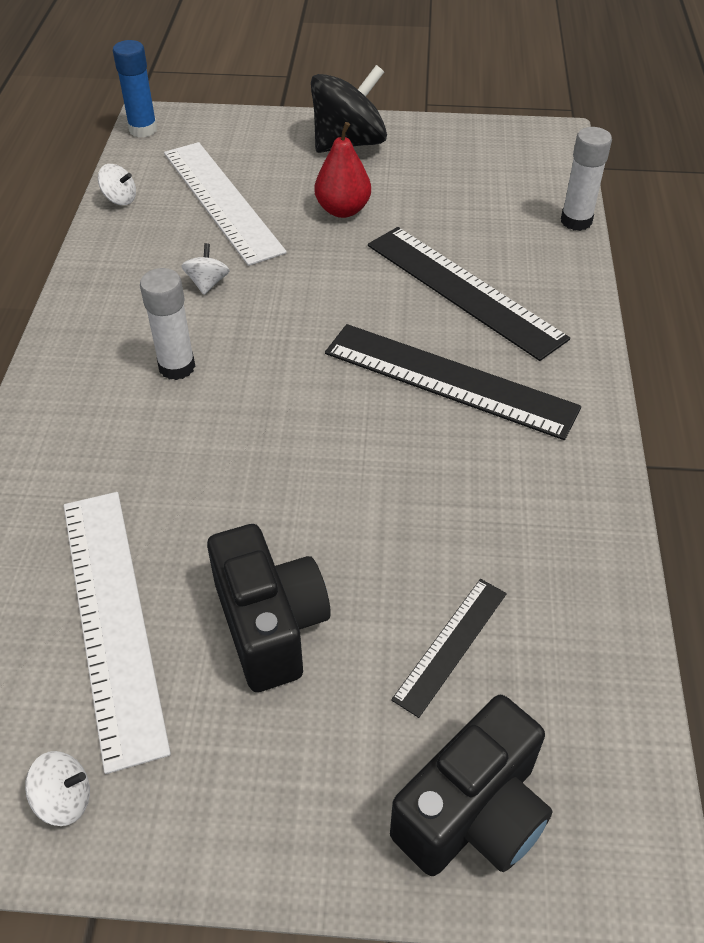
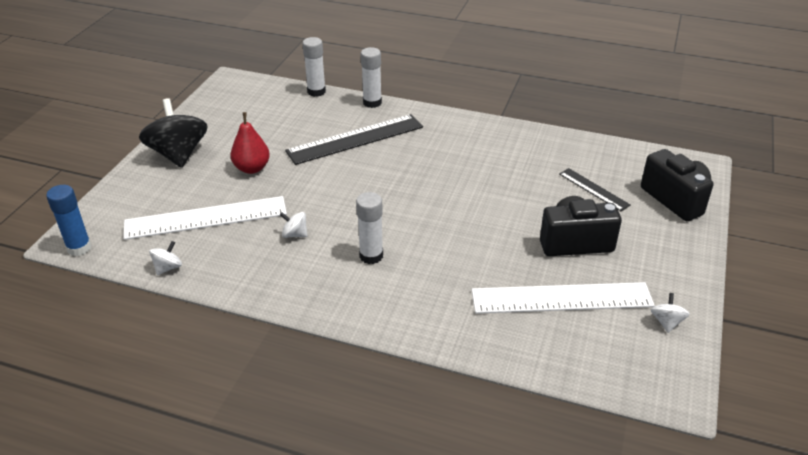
camera: 75 degrees left, 10 degrees down
black ruler [325,324,581,440] -> none
none -> white glue stick [361,47,382,108]

